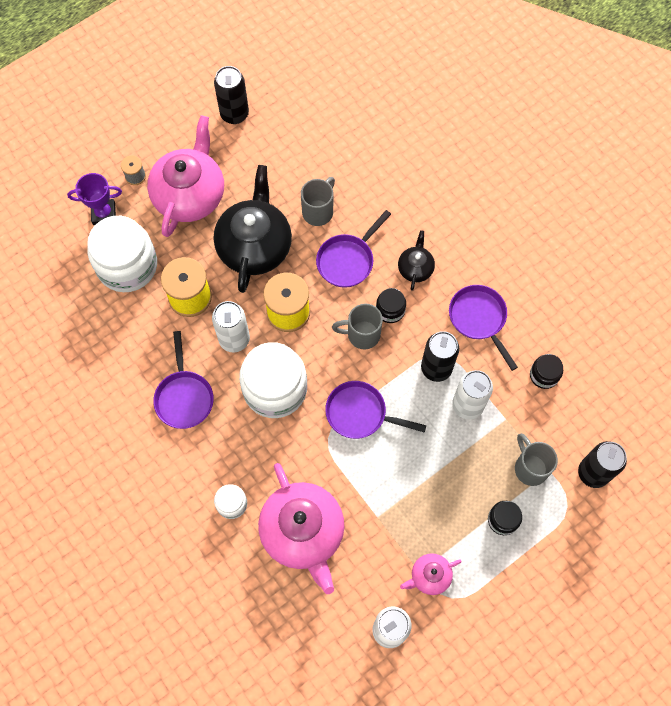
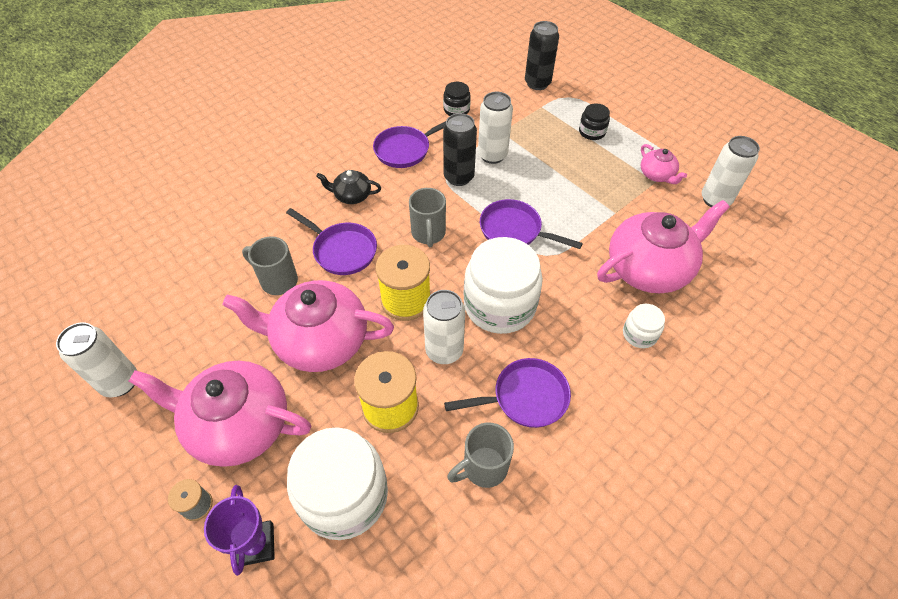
camera: 95 degrees left, 15 degrees down
black can [214,66,249,124] -> white can [56,322,137,397]
black teapot [214,165,292,293] -> pink teapot [222,280,394,372]
purple pan [325,381,426,439] -> purple pan turned 105 degrees clockwise [480,199,583,249]
black jar [376,288,406,323] -> none
grey mug [515,433,558,486] -> grey mug moved to [447,423,514,488]

